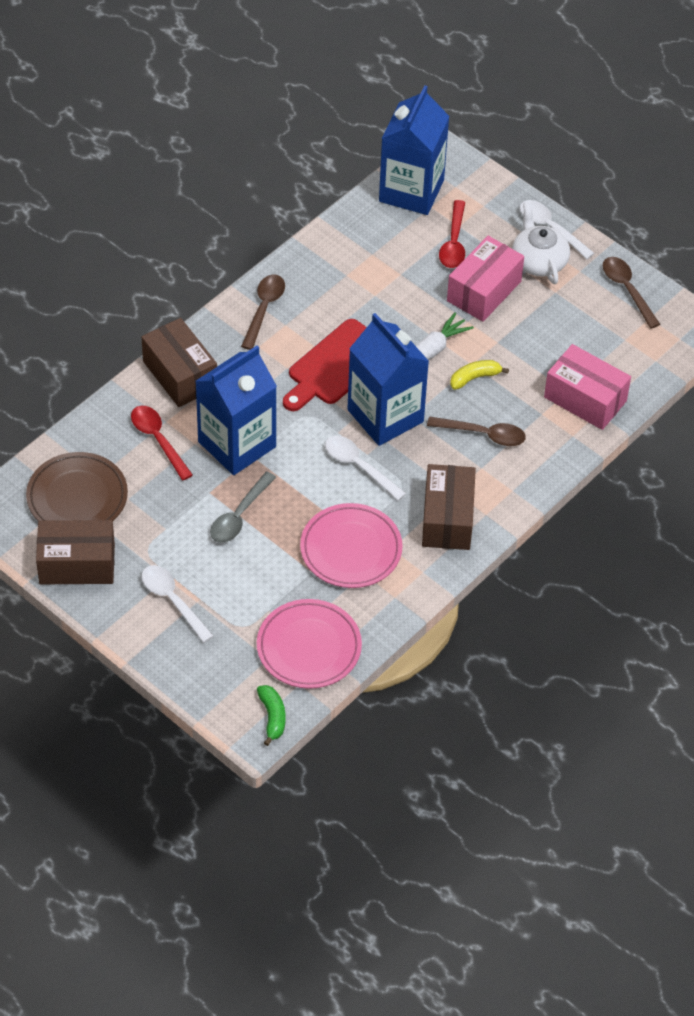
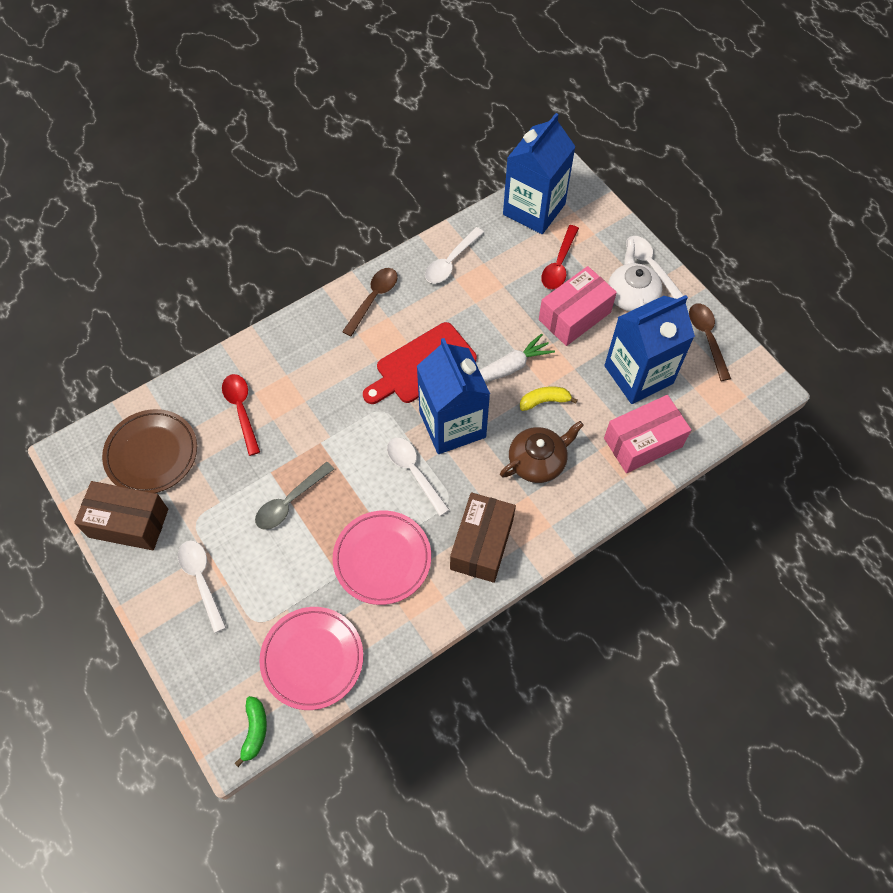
camera: 15 degrees right, 10 degrees up
brown box [141,318,217,407] -> none
blue carton [195,346,277,475] -> blue carton moved to [604,295,695,404]
brown spoon [427,416,526,446] -> brown teapot [500,421,584,483]
pink box [544,344,631,430] -> pink box turned 75 degrees counterclockwise [604,395,691,473]
none -> white spoon [425,227,484,284]

